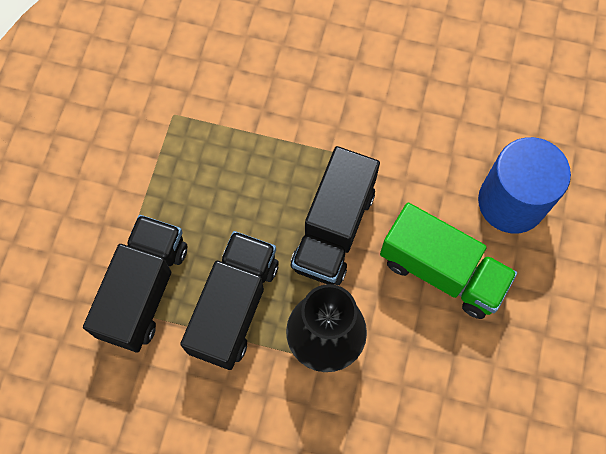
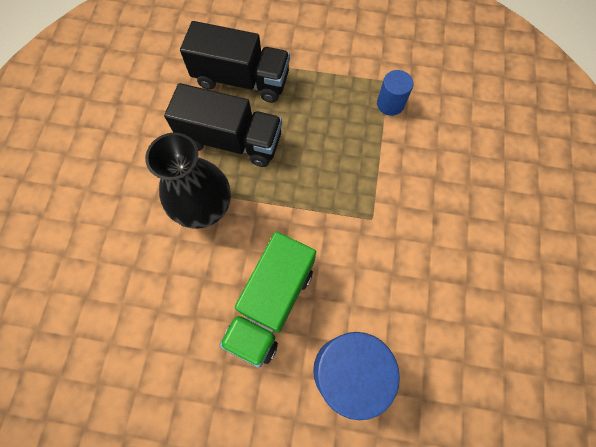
camera: 85 degrees right, 0 degrees up
black truck [291,146,380,285] -> none
none -> blue cylinder [377,70,413,116]

